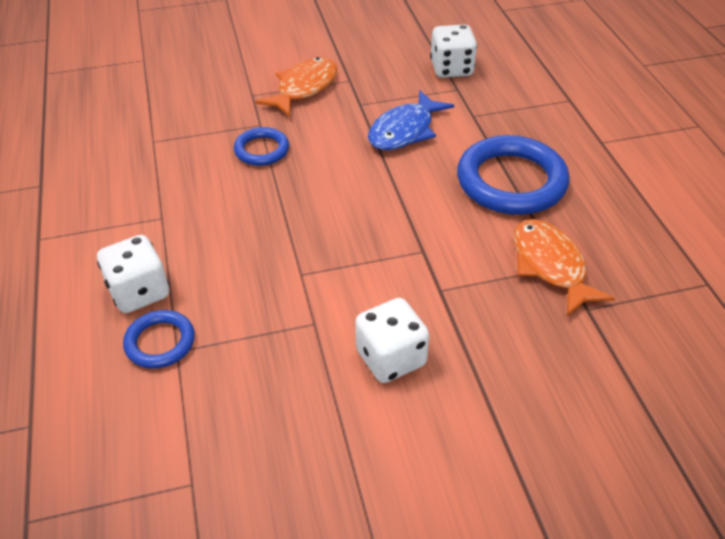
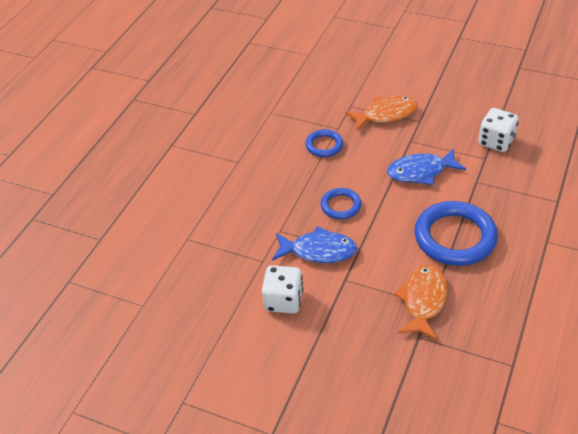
camera: 40 degrees right, 0 degrees up
white dice [97,235,169,313] -> none
blue ring [123,310,195,369] -> blue ring moved to [321,188,362,219]
none -> blue fish [272,226,357,263]

